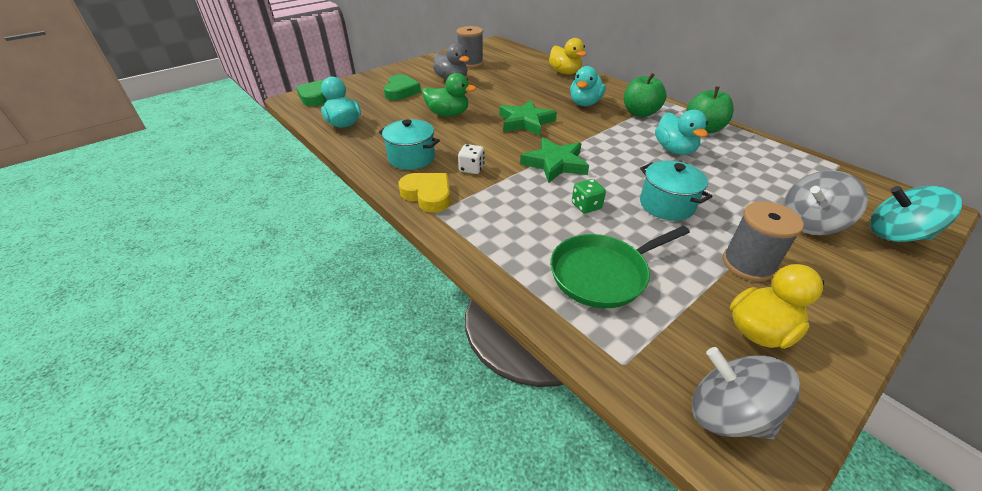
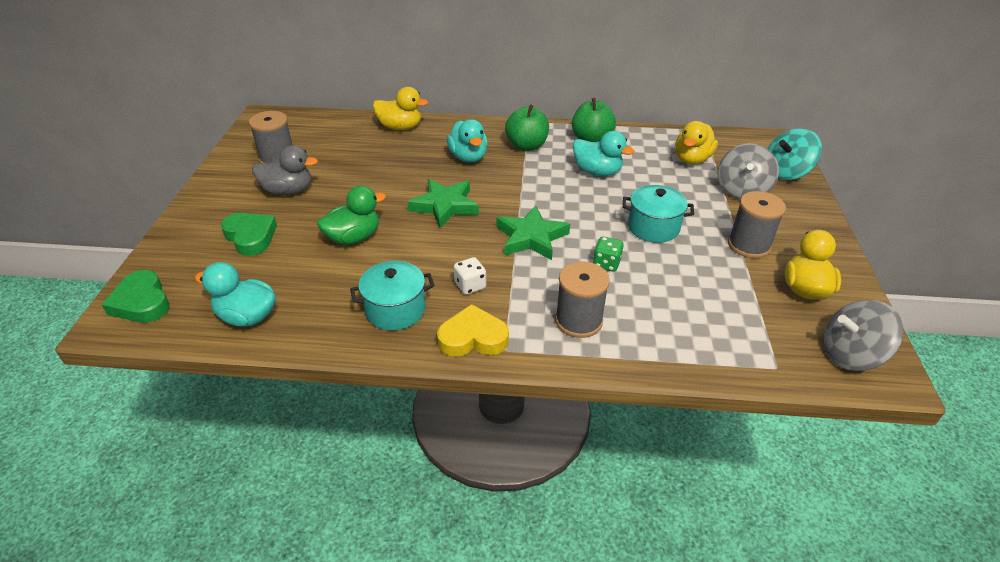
camera: 45 degrees left, 0 degrees up
green pan [550,226,690,308] -> none
none -> grey spool [555,262,610,338]
none -> yellow duck [675,121,718,164]

